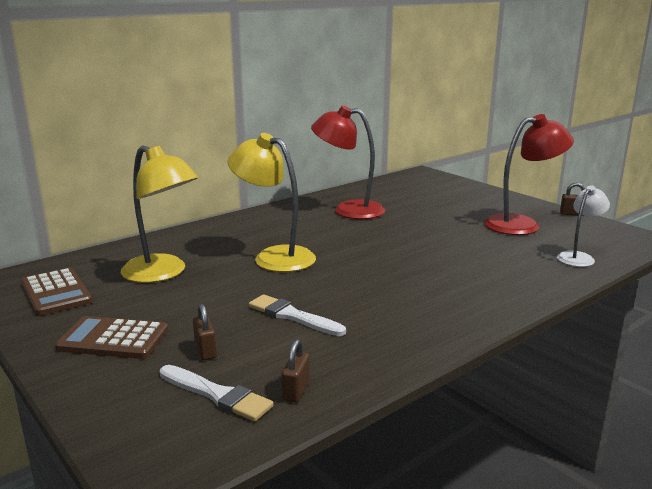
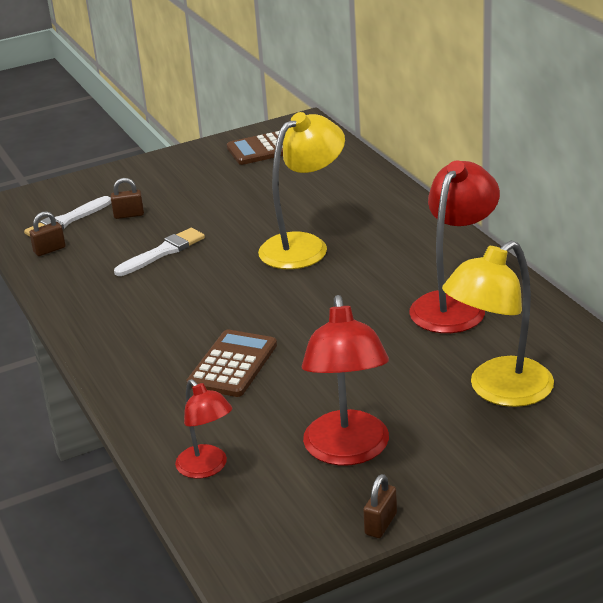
camera: 105 degrees right, 10 degrees up
brown calculator [55,316,168,359] -> brown calculator moved to [186,330,277,397]
yellow lamp [121,145,199,283] -> yellow lamp moved to [442,241,554,407]
brown padlock [282,339,310,403] -> brown padlock turned 60 degrees counterclockwise [29,211,66,256]
white lamp [557,185,610,267] -> red lamp [175,379,232,479]

